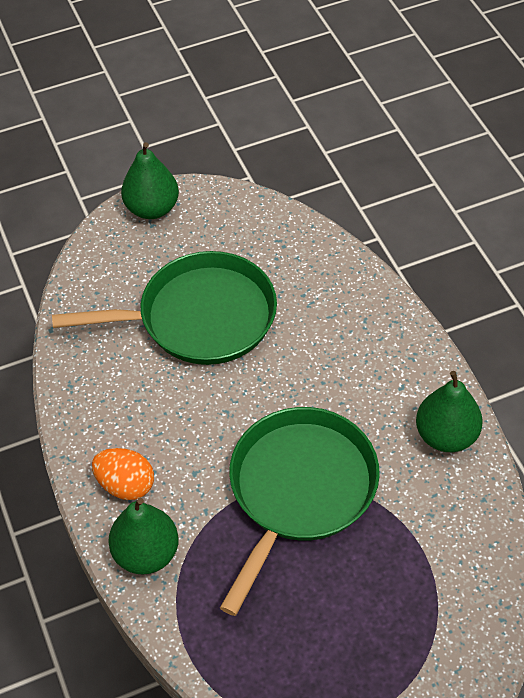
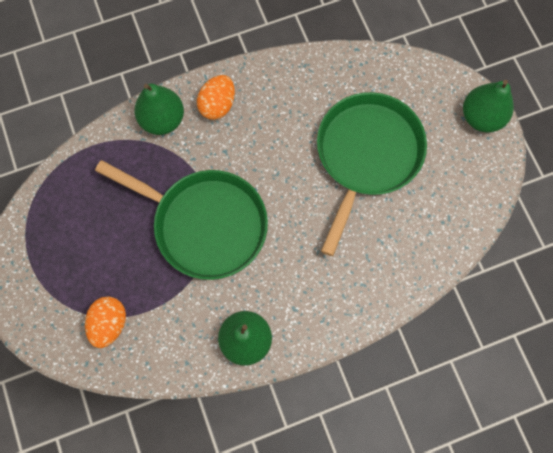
camera: 90 degrees right, 20 degrees up
green pan [52,251,277,365] -> green pan turned 150 degrees counterclockwise [317,92,427,256]
none -> orange egg [85,296,126,348]

